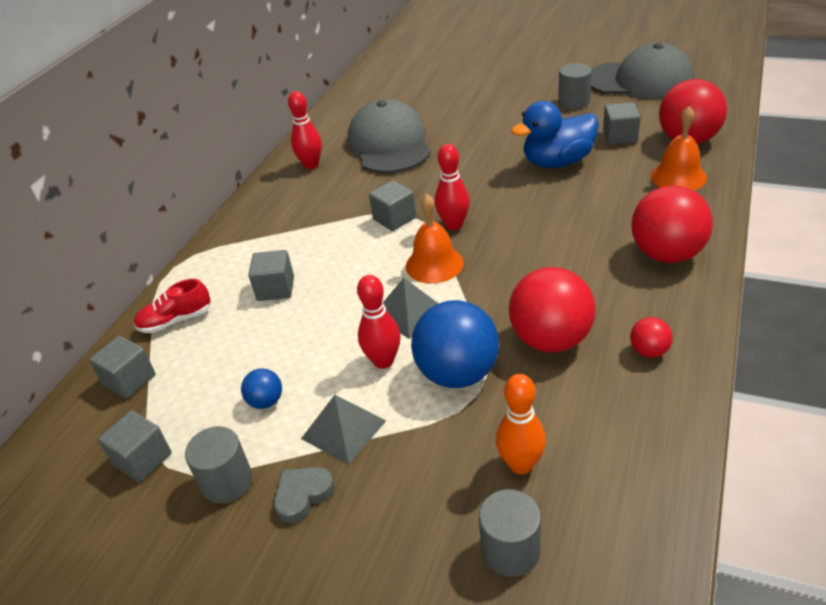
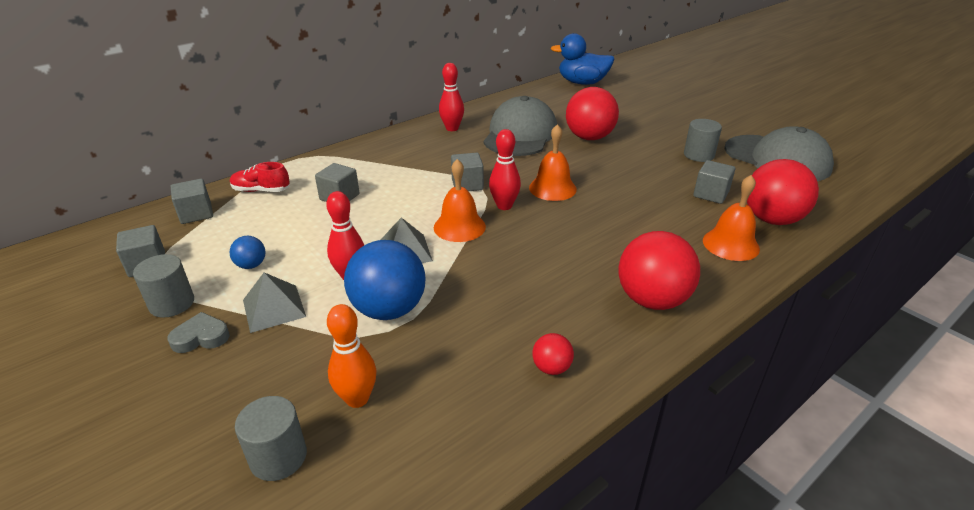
camera: 25 degrees right, 5 degrees down
red ball [509,267,596,352] -> red ball moved to [566,87,619,140]
blue duck [511,101,599,168] -> blue duck moved to [551,33,614,85]
none -> orange bell [529,124,577,201]

